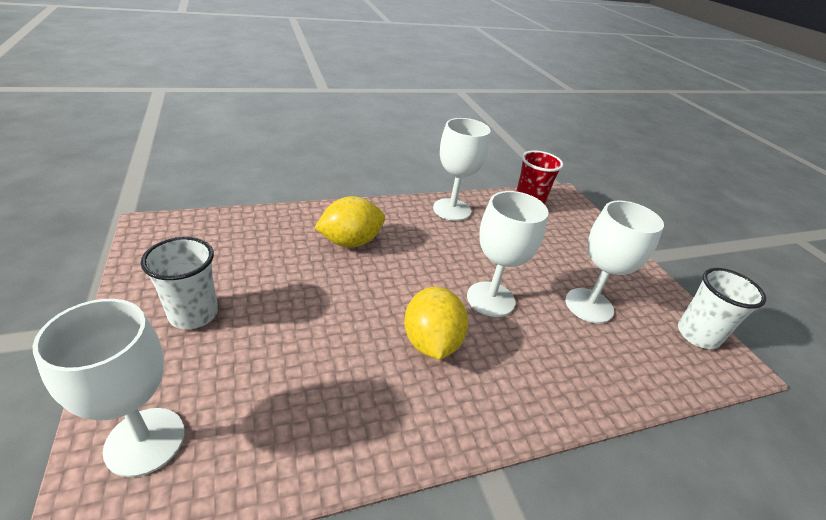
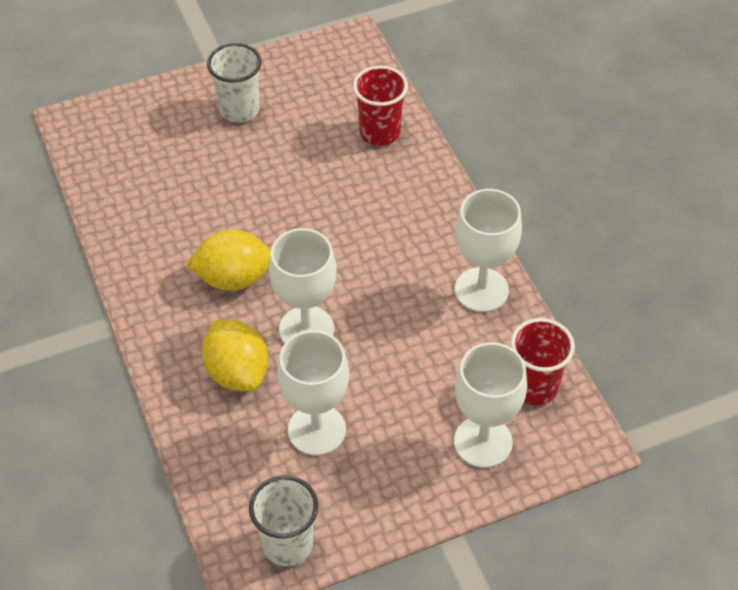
camera: 90 degrees right, 15 degrees up
white goblet [33,299,185,477] -> white goblet moved to [454,342,527,468]
yellow lemon [314,196,385,247] -> yellow lemon moved to [202,320,268,391]
none -> red cup [353,66,408,146]

